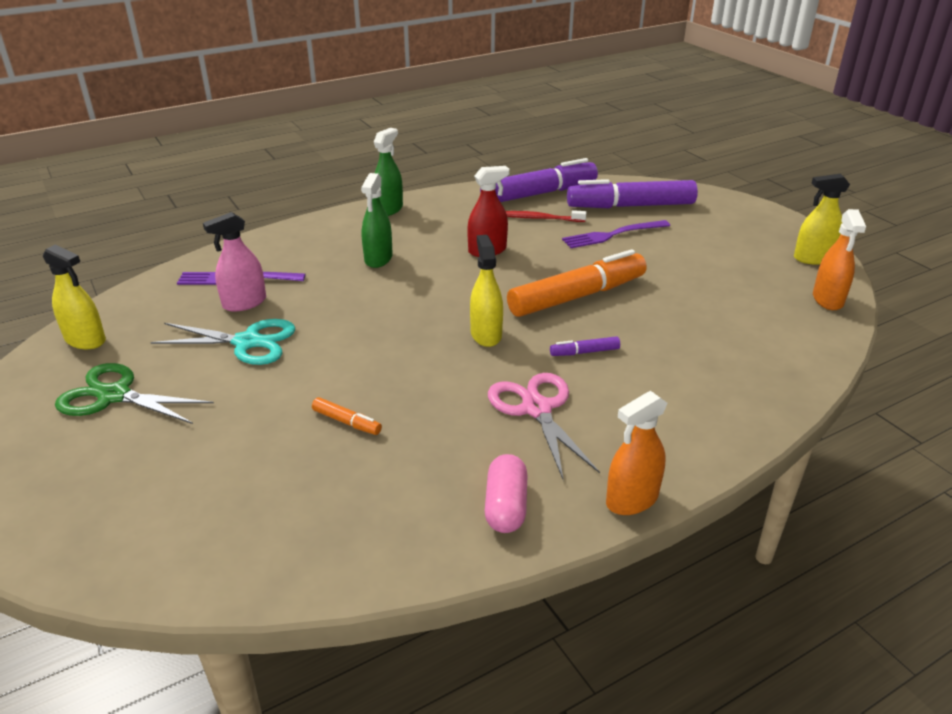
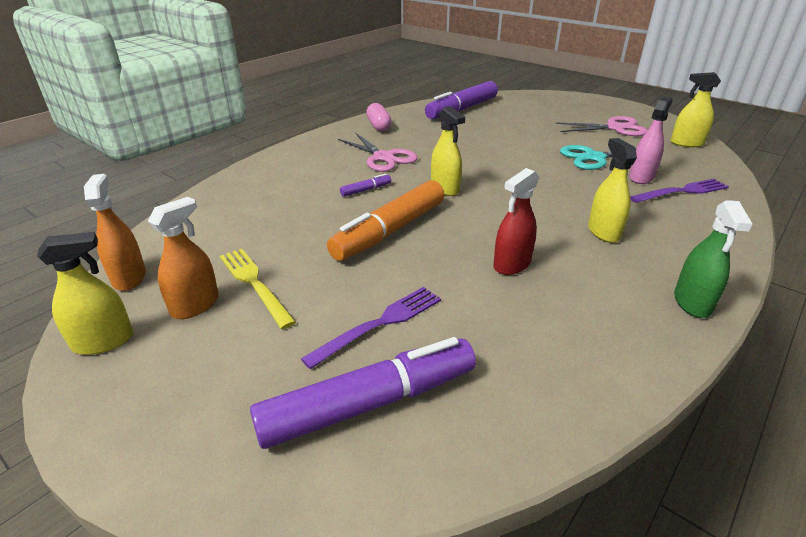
camera: 160 degrees right, 0 degrees up
green scissors [55,363,214,424] -> pink scissors [555,116,648,136]
orange marker [312,397,382,435] -> none
green spray bottle [361,173,393,268] -> yellow spray bottle [588,138,637,243]
purple marker [480,158,598,202] -> purple marker moved to [425,81,498,119]
red toothbrush [506,210,587,222] -> none
orange spray bottle [606,391,667,515] -> orange spray bottle moved to [148,197,219,319]
none -> yellow fork [220,249,296,329]

